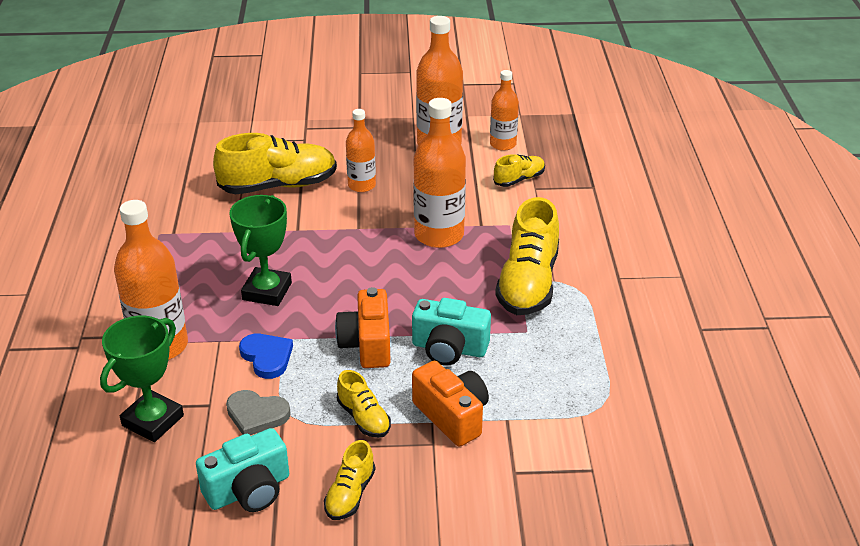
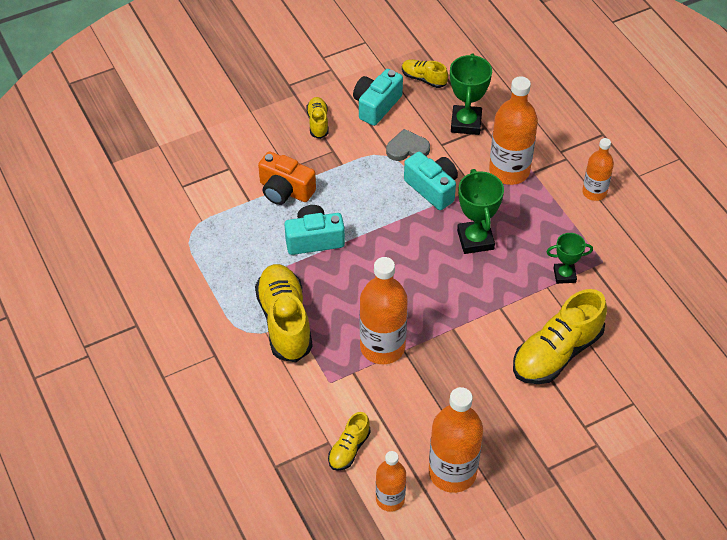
camera: 155 degrees right, 15 degrees up
blue heart [239,334,293,379] -> turquoise camera [404,152,458,210]
orange camera [335,287,391,368] -> none
yellow shoe [337,370,391,438] -> yellow shoe moved to [402,59,448,88]
orange bottle [346,109,376,192] -> orange bottle moved to [582,138,614,201]
none -> green trophy [546,233,593,284]

